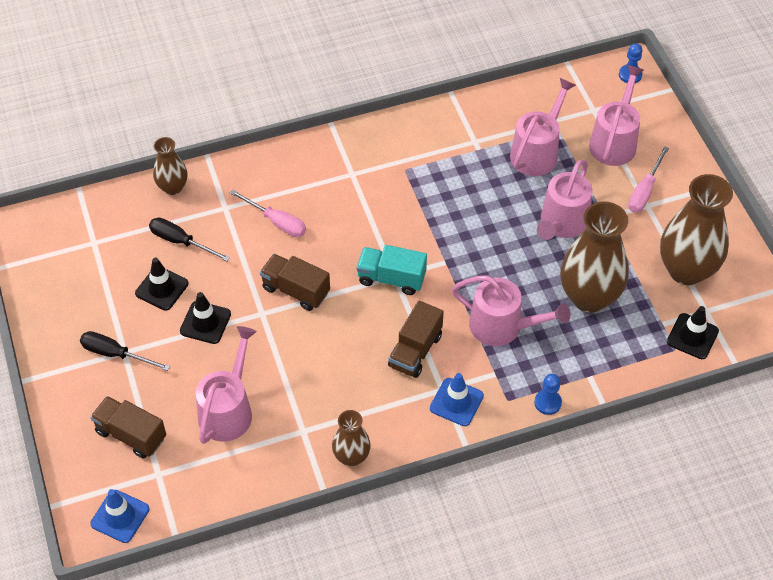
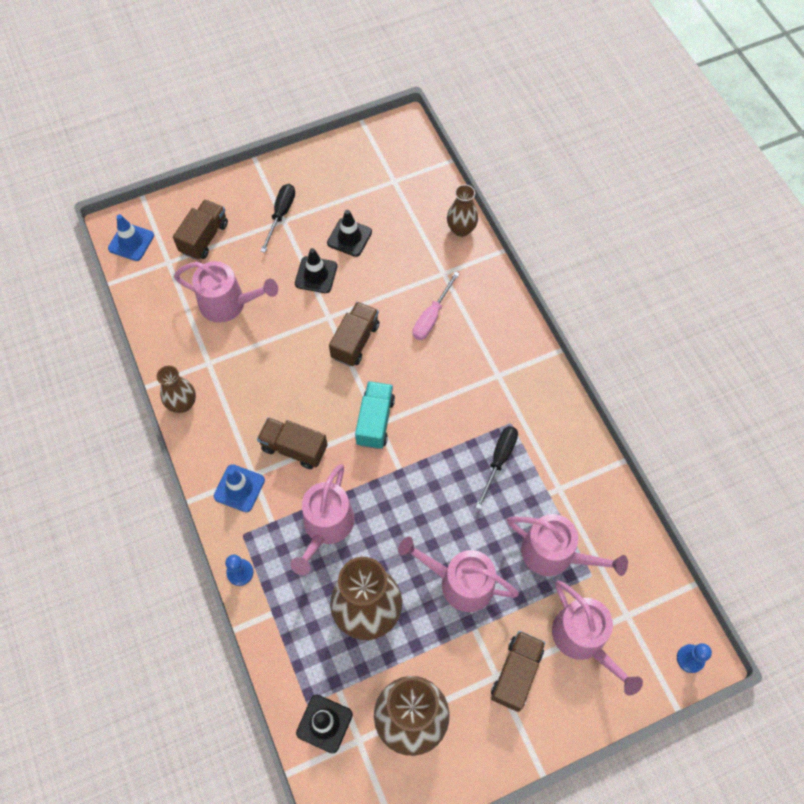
camera: 85 degrees right, 10 degrees up
black screwdriver [149,218,230,261] -> black screwdriver moved to [476,426,518,509]
pink watering can [589,65,644,166] -> pink watering can turned 45 degrees clockwise [552,581,643,696]
pink screwdriver [628,146,669,213] -> brown truck [491,631,545,712]

